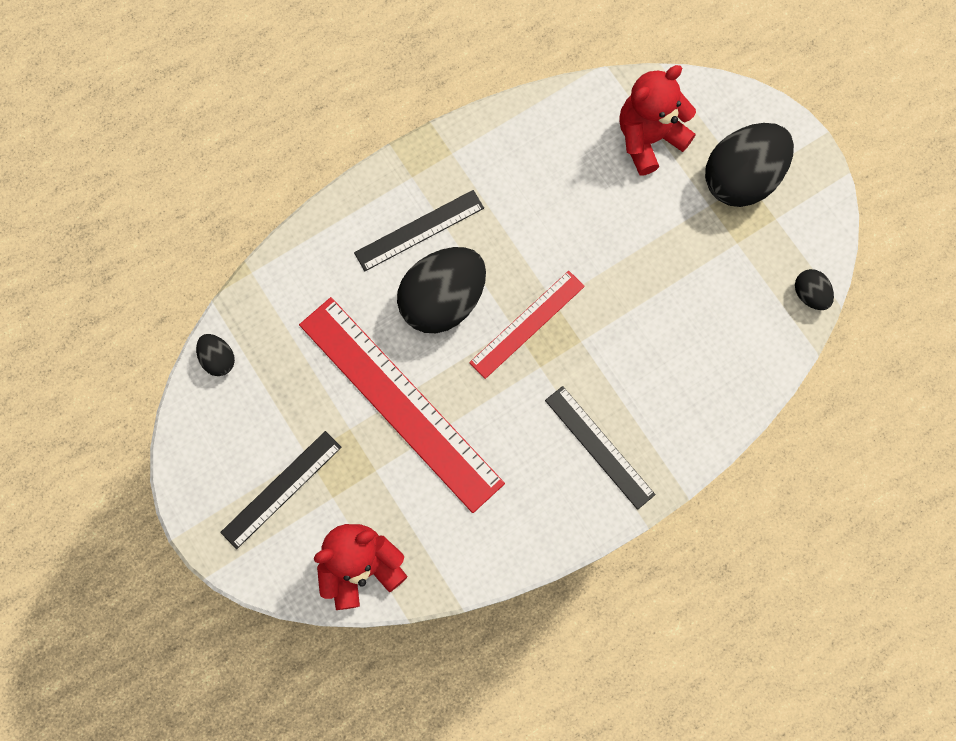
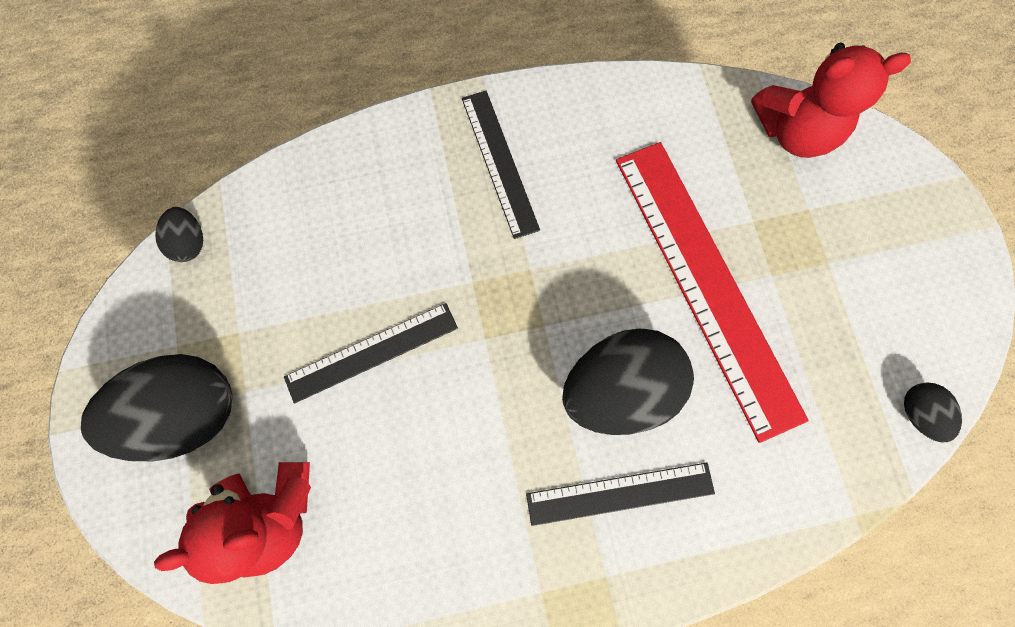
camera: 160 degrees left, 0 degrees up
black ruler [220,431,342,549] -> black ruler moved to [284,303,458,403]
red ruler [469,271,585,379] -> none

